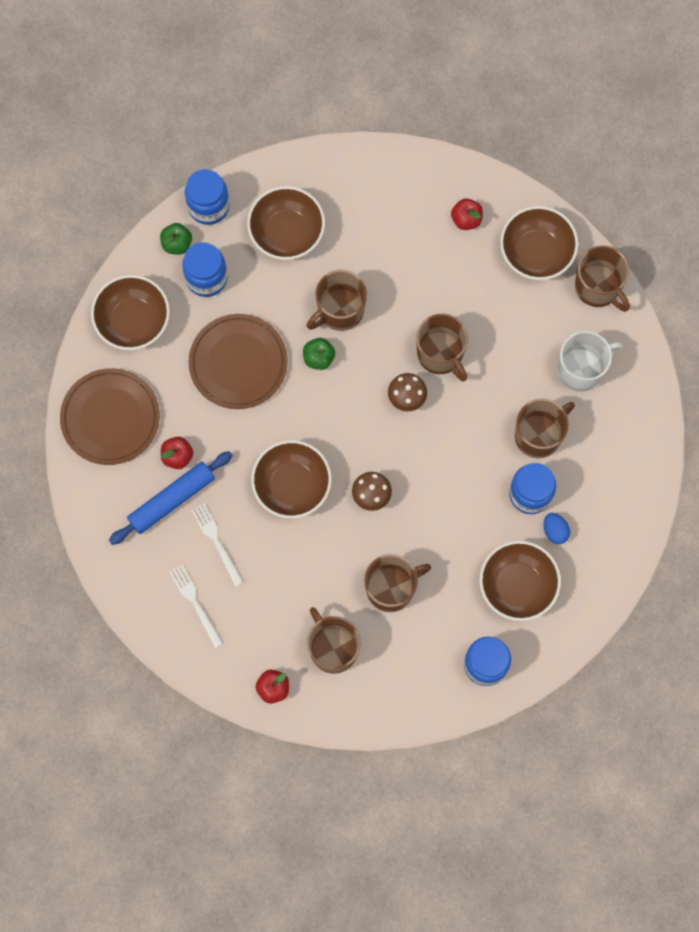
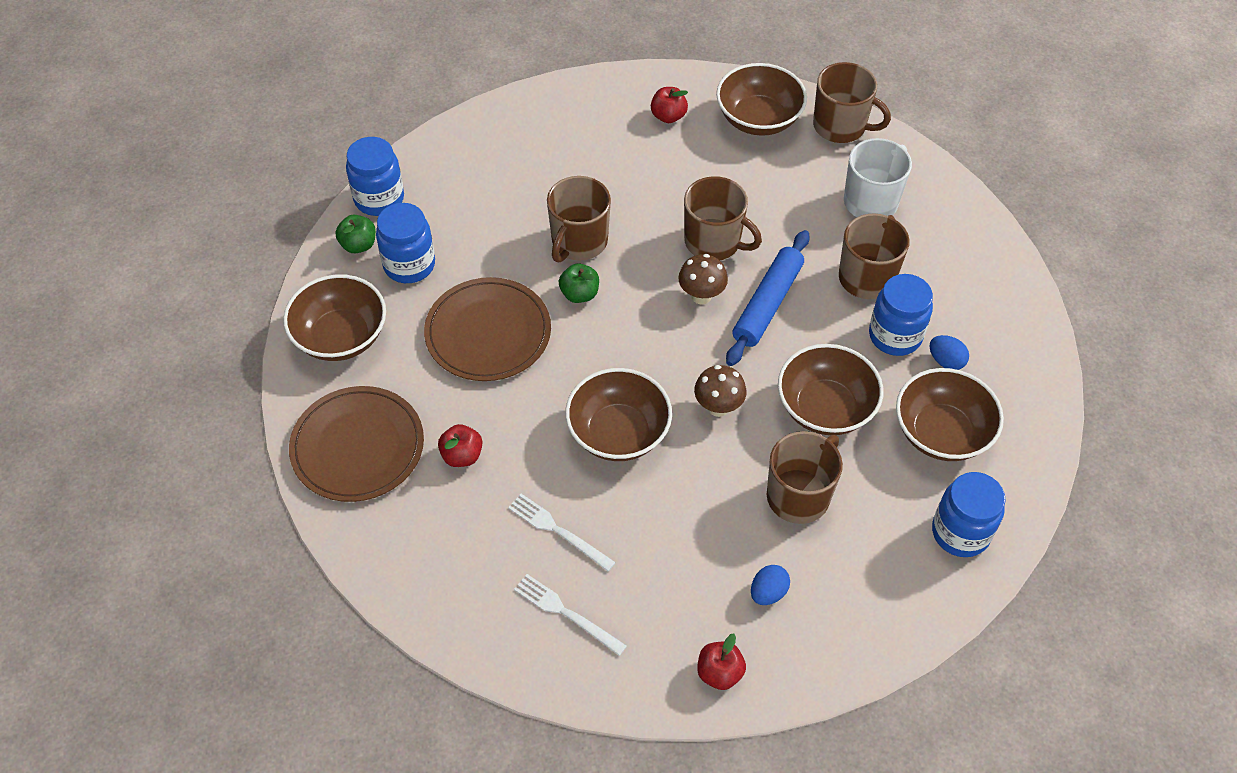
camera: 25 degrees left, 20 degrees down
blue rolling pin [109,451,233,545] -> blue rolling pin moved to [726,230,810,366]
brown bowl [247,186,325,260] -> brown bowl moved to [778,344,883,435]
brown mug [307,607,361,674] -> blue egg [751,565,790,605]

